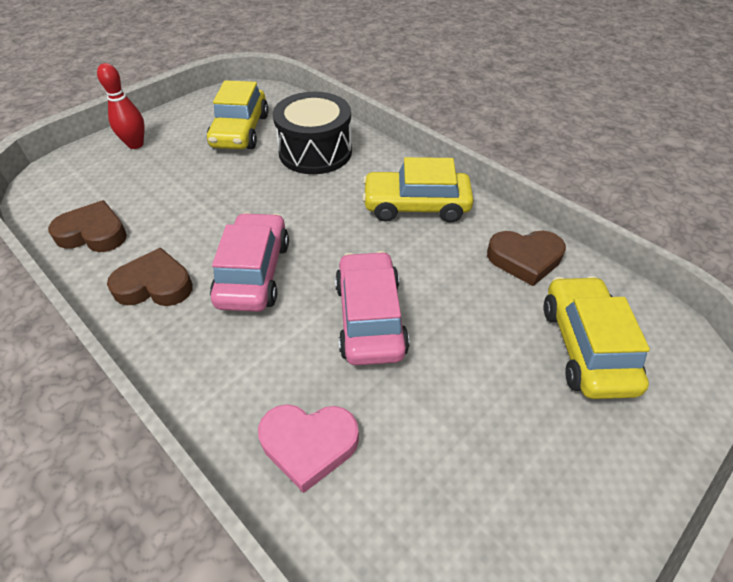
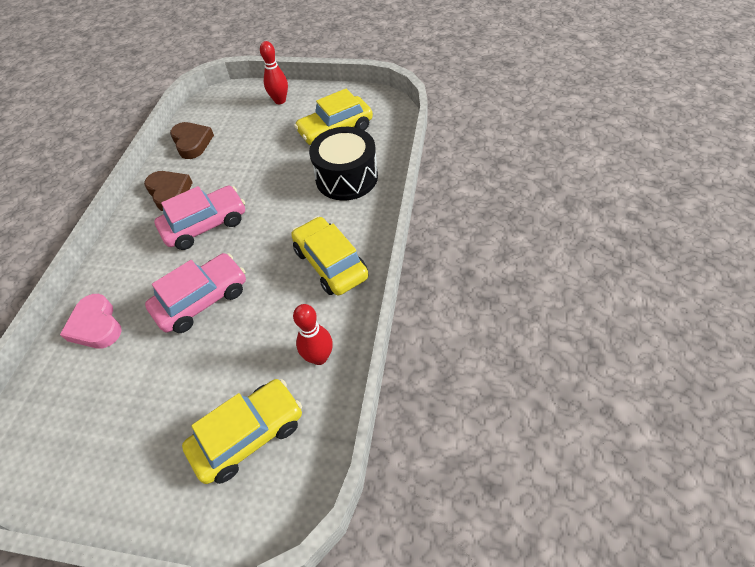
camera: 60 degrees right, 5 degrees up
brown heart [487,231,566,286] -> red bowling pin [293,304,333,365]

